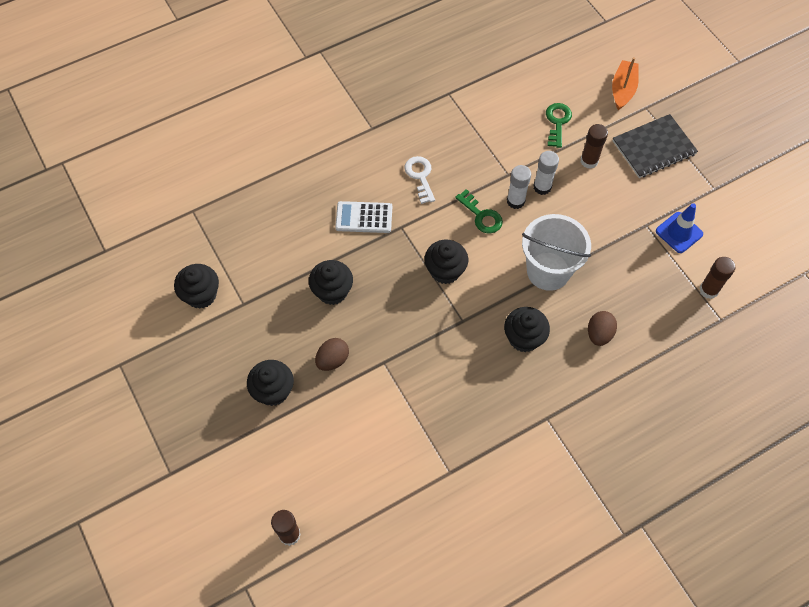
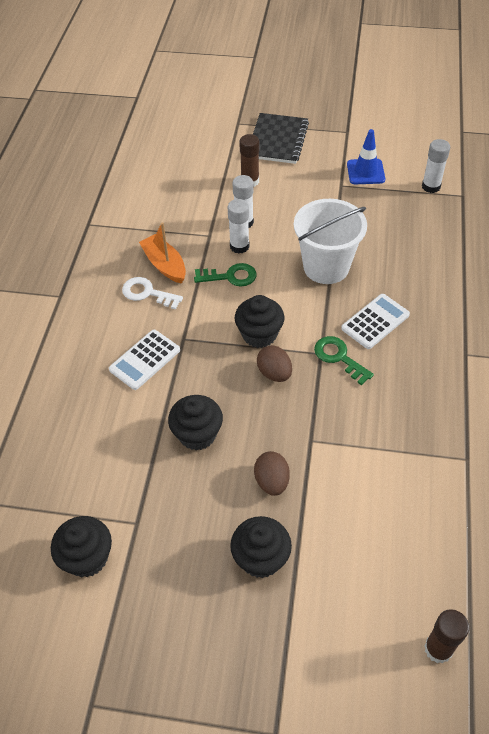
camera: 50 degrees left, 10 degrees down
black cupcake [504,307,550,352] -> white calculator [341,294,410,349]
green key [546,103,572,148] -> green key moved to [314,336,374,385]
brown egg [588,311,617,346] -> brown egg moved to [257,345,292,382]
orange boat [612,57,639,110] -> orange boat moved to [139,222,186,284]
brown glue stick [699,257,735,299] -> white glue stick [422,139,450,193]

